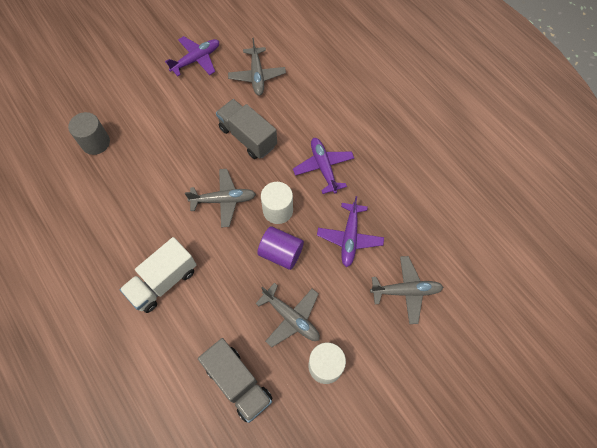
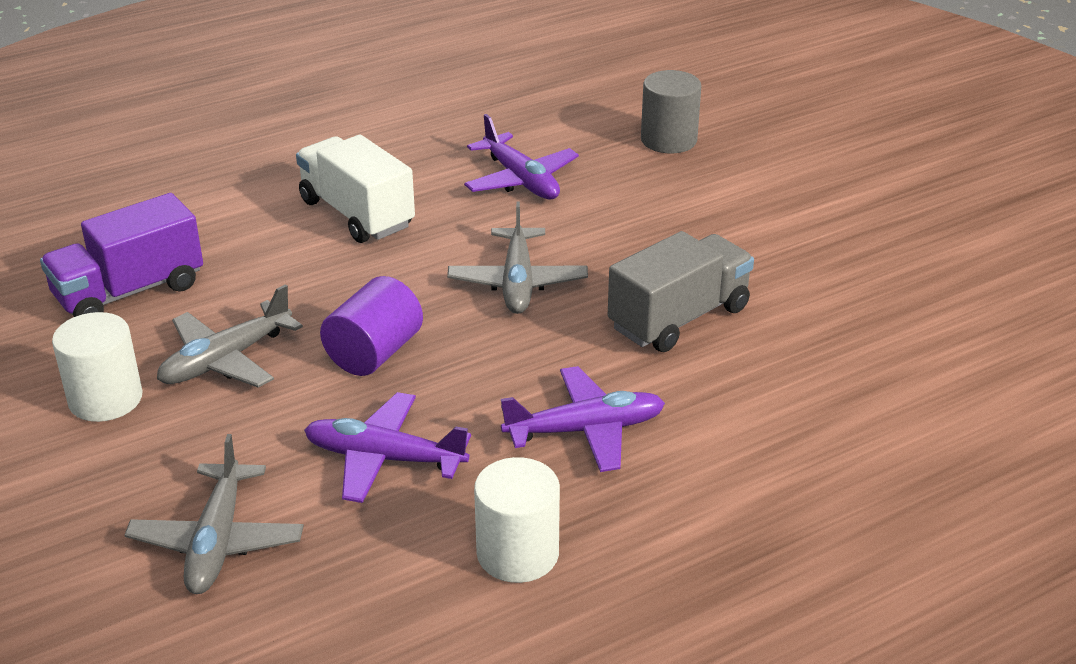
camera: 95 degrees right, 30 degrees down
purple plane [165,36,219,76] -> purple plane moved to [464,114,579,199]
grey truck [198,338,273,423] -> purple truck [40,193,203,317]
grey plane [228,38,286,96] -> none
white cylinder [261,182,293,224] -> white cylinder moved to [474,457,560,583]

